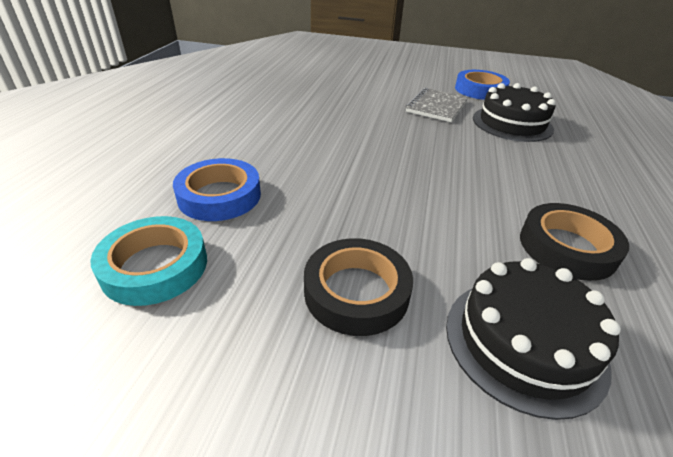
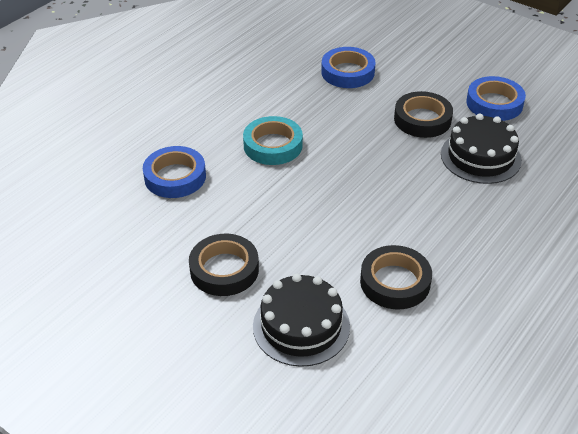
camera: 25 degrees right, 5 degrees up
turquoise tape [90,216,207,306] -> turquoise tape moved to [243,116,303,165]
grey notebook [406,88,468,122] -> black tape [394,91,453,138]
none -> blue tape [321,47,376,88]

